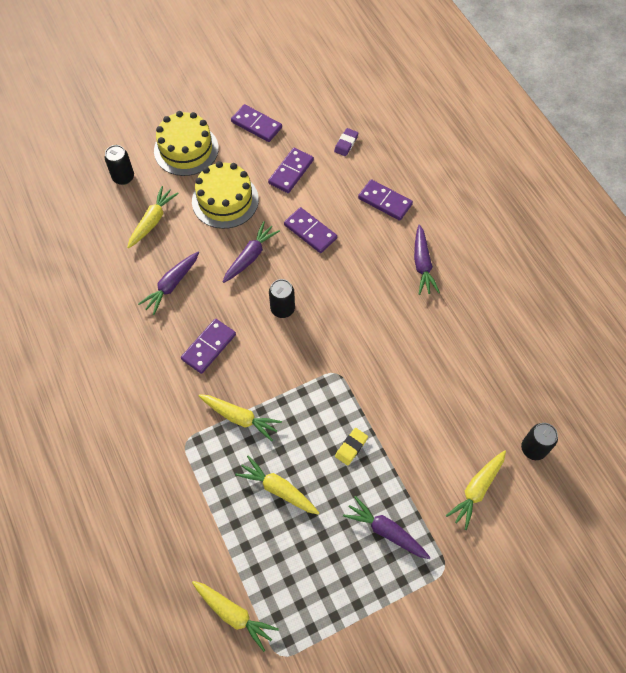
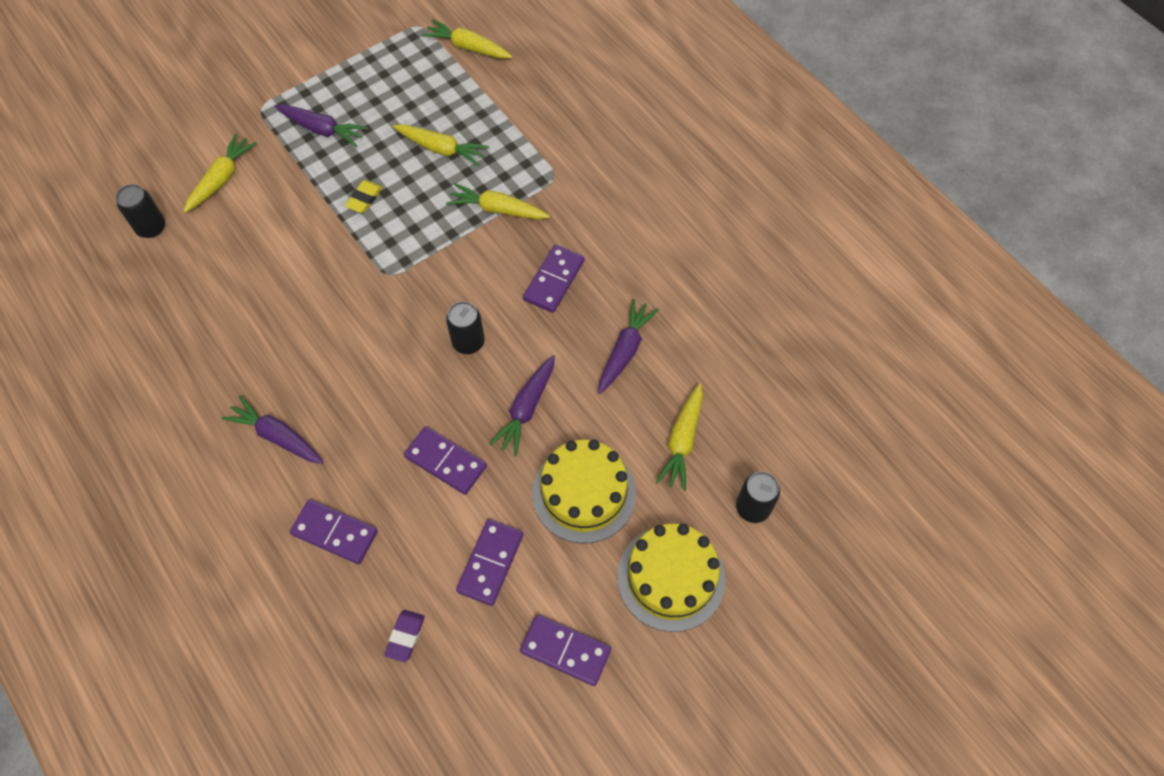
camera: 170 degrees right, 0 degrees up
purple carrot [414,224,440,295] -> purple carrot turned 45 degrees counterclockwise [221,395,324,464]

